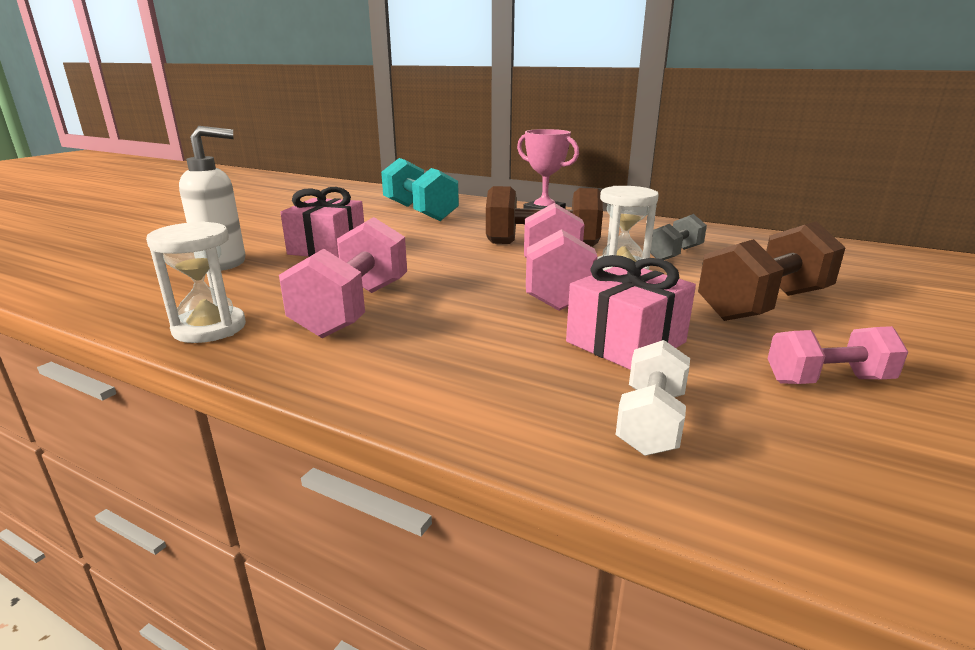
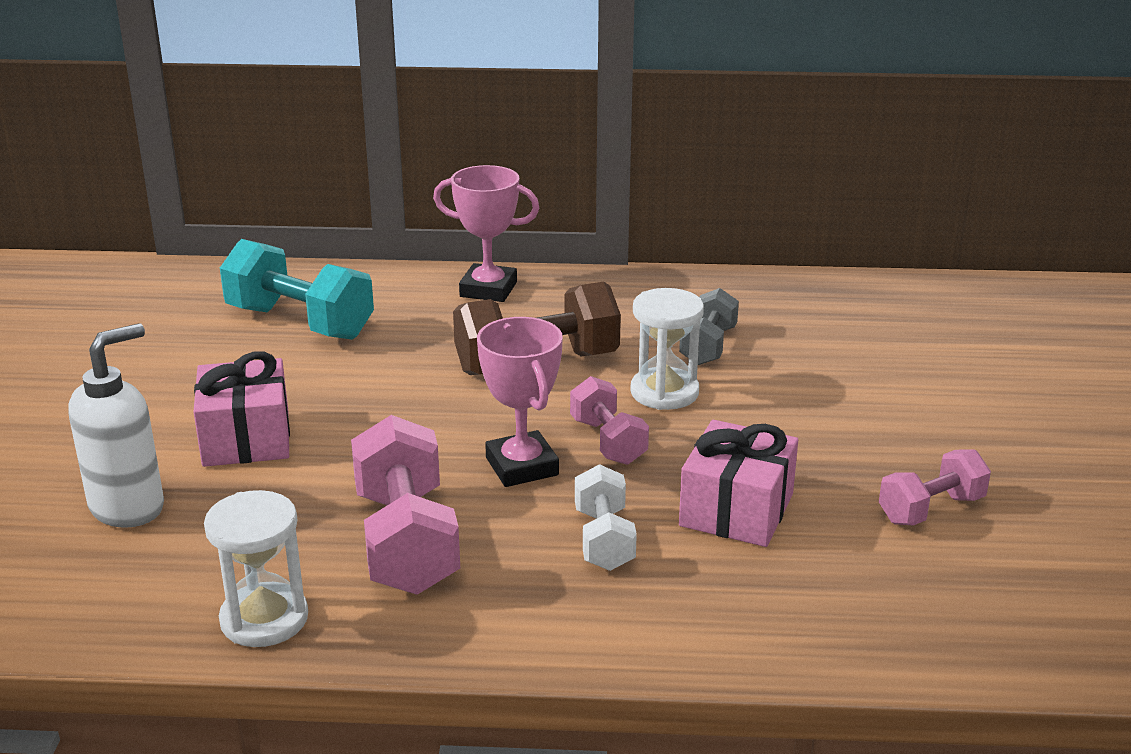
camera: 25 degrees left, 5 degrees up
pink dumbbell [524,203,598,311] -> pink dumbbell [570,376,649,465], size x0.59
white dumbbell [616,340,690,456] -> white dumbbell moved to [575,464,637,571]
brown dumbbell [698,221,846,321] -> none
none -> pink trophy [477,317,563,487]

